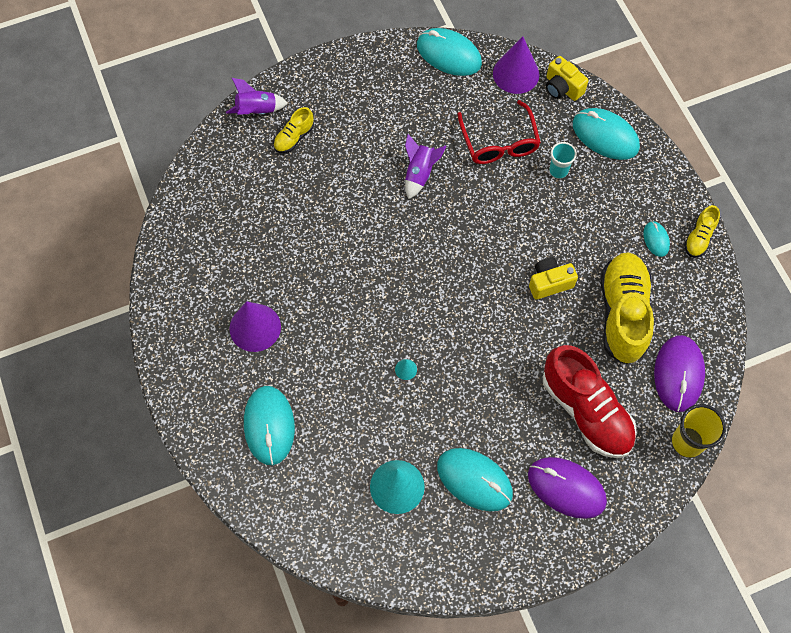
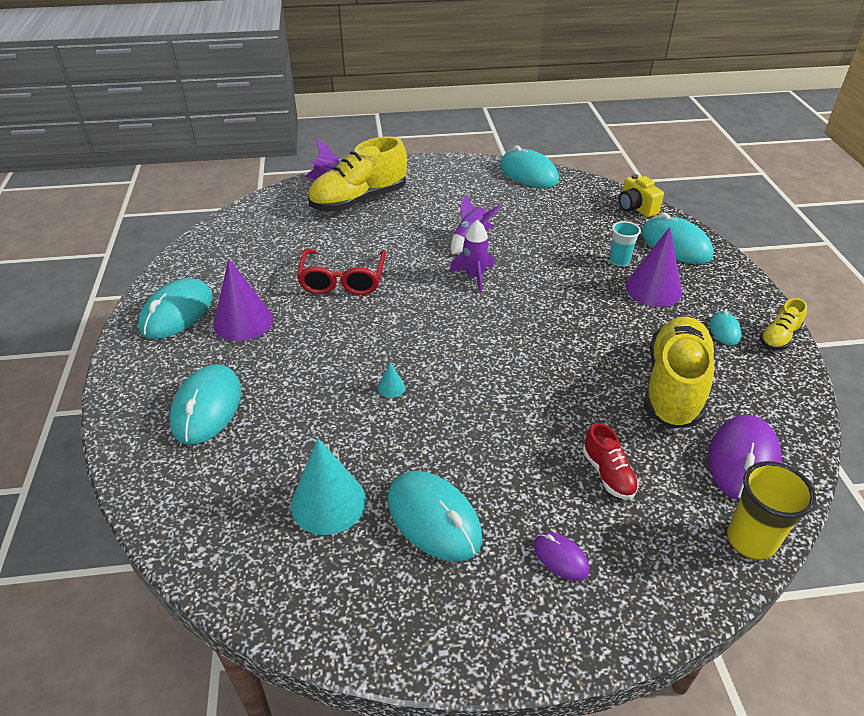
camera: 15 degrees right, 25 degrees down
yellow shoe [273,107,314,153] -> yellow shoe [308,136,407,212], size x2.11
red glasses [457,100,541,164] -> red glasses moved to [297,249,386,295]
purple cone [493,36,539,94] -> purple cone moved to [625,227,682,307]
purple mouse [528,457,607,519] -> purple mouse [534,532,590,581], size x0.51
yellow camera [529,257,578,300] -> none
red shoe [543,345,637,458] -> red shoe [583,423,639,499], size x0.47
none -> turquoise mouse [138,278,212,339]
none -> purple rocket [450,220,494,293]

